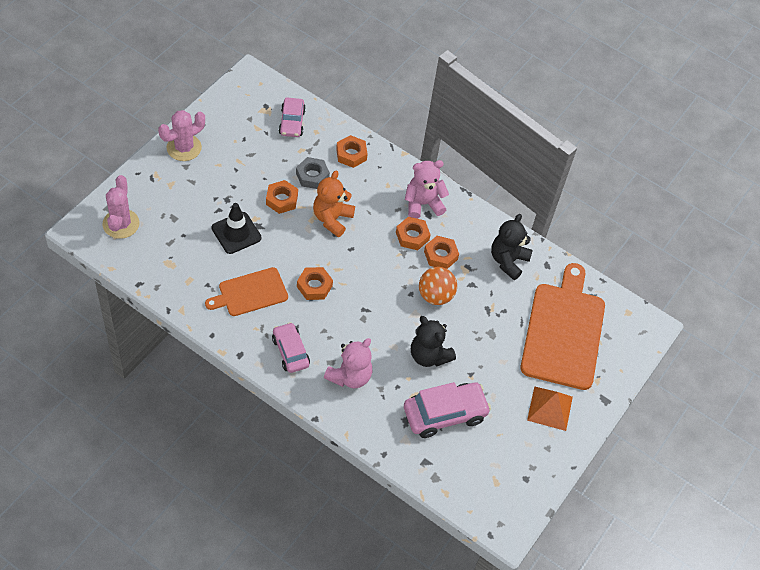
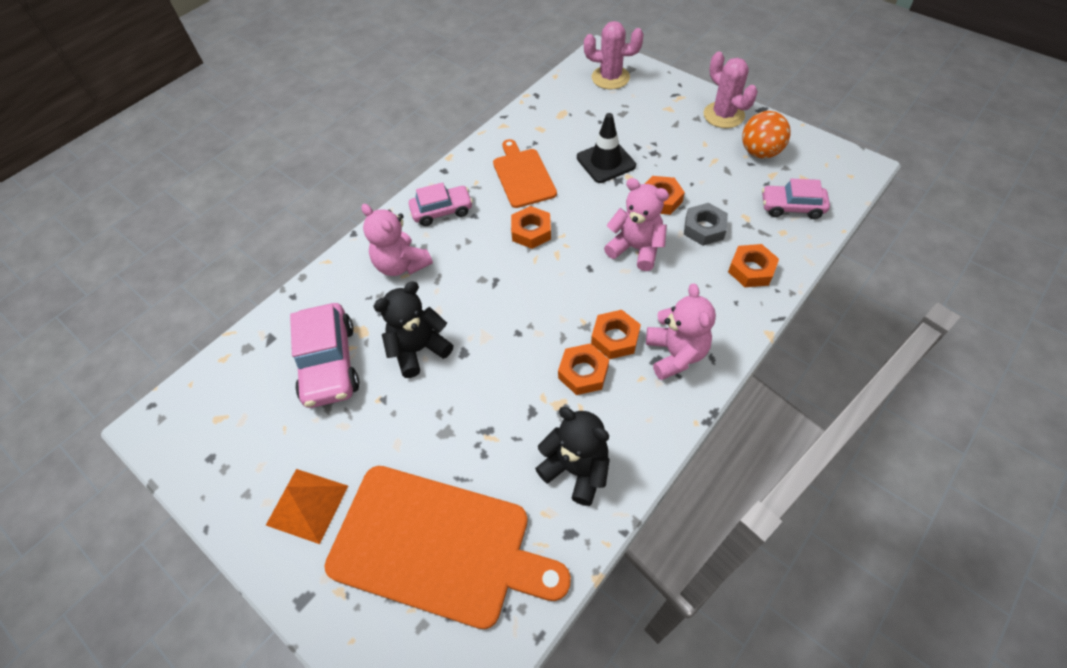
camera: 105 degrees right, 0 degrees up
orange teddy bear [313,171,355,237] -> pink teddy bear [604,178,669,271]
orange ball [419,267,457,305] -> orange ball moved to [742,111,791,159]

